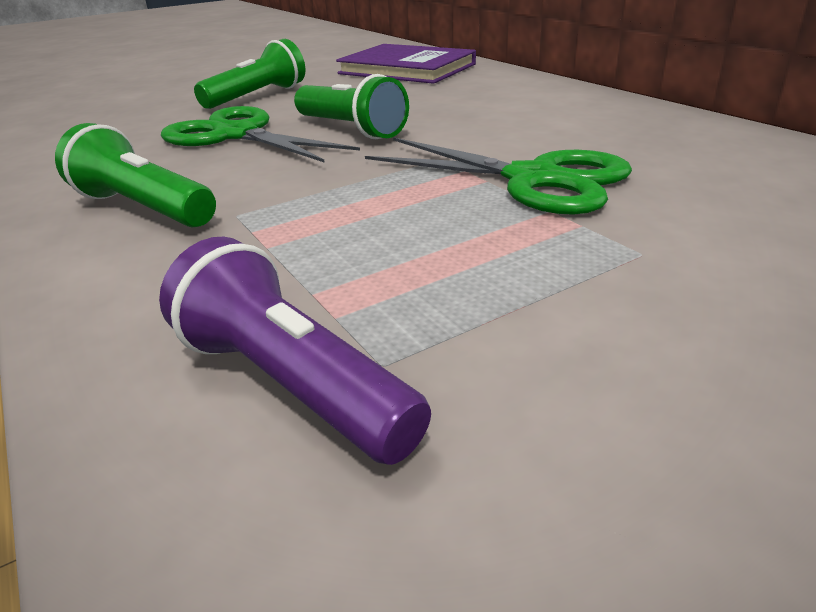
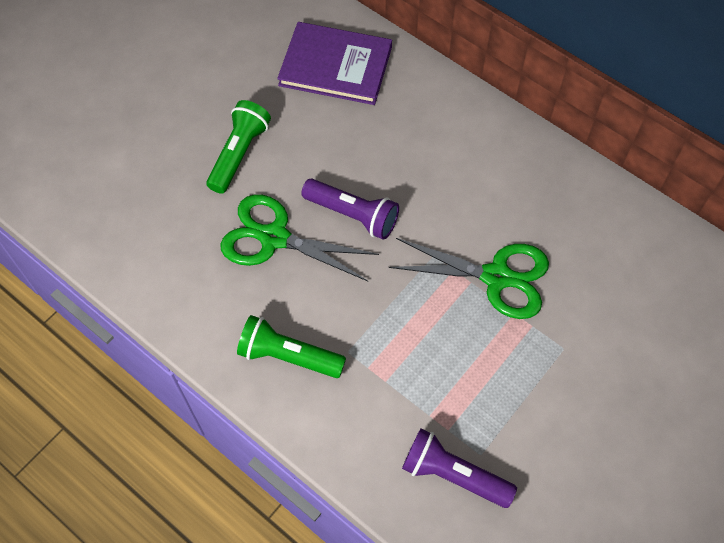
camera: 20 degrees left, 30 degrees up
green flashlight [294,74,409,139] -> purple flashlight [301,179,399,240]

